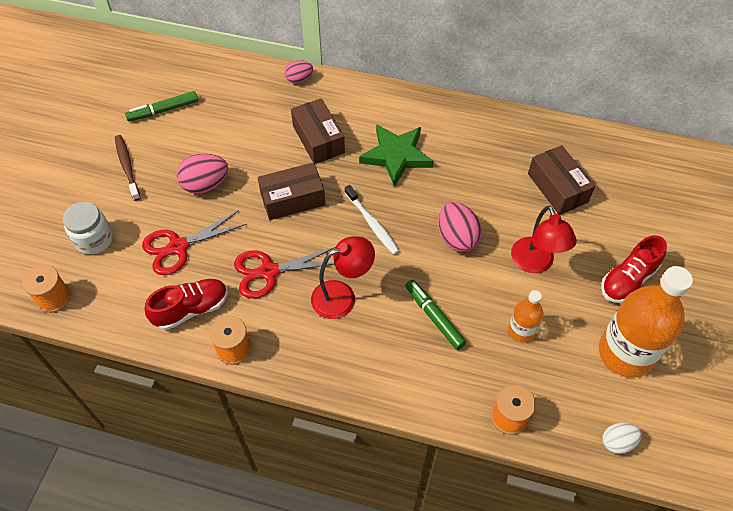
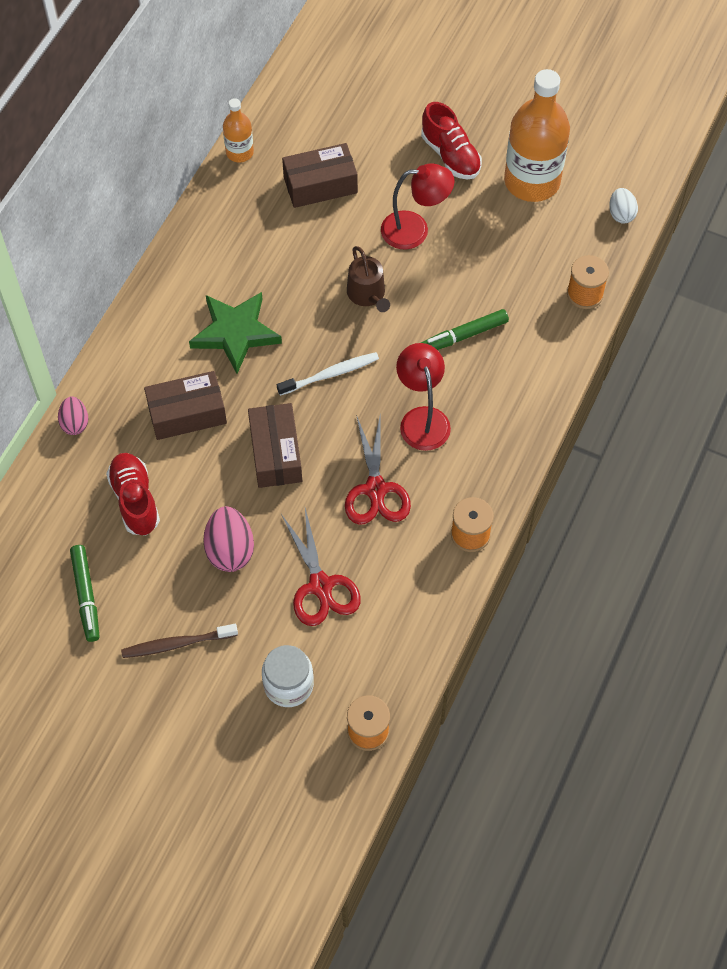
camera: 80 degrees left, 5 degrees up
red shoe [144,279,228,330] -> red shoe moved to [106,453,160,535]
pink egg [439,202,482,252] -> brown watering can [347,246,390,312]
orange bottle [508,290,544,343] -> orange bottle moved to [223,98,254,162]

